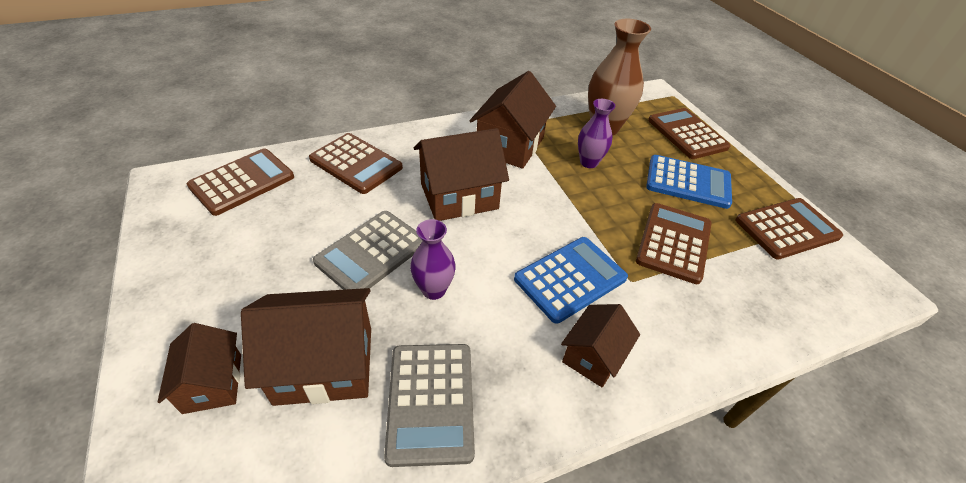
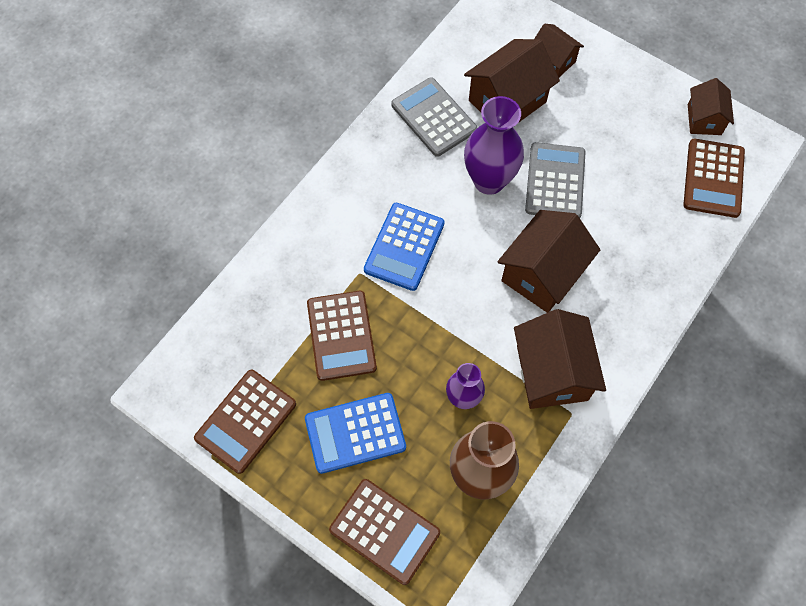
camera: 150 degrees right, 20 degrees up
brown calculator [309,133,403,194] -> none
purple vase [410,219,456,300] -> purple vase [464,96,524,195], size x1.68
brown house [561,304,640,388] -> brown house moved to [688,78,734,135]

